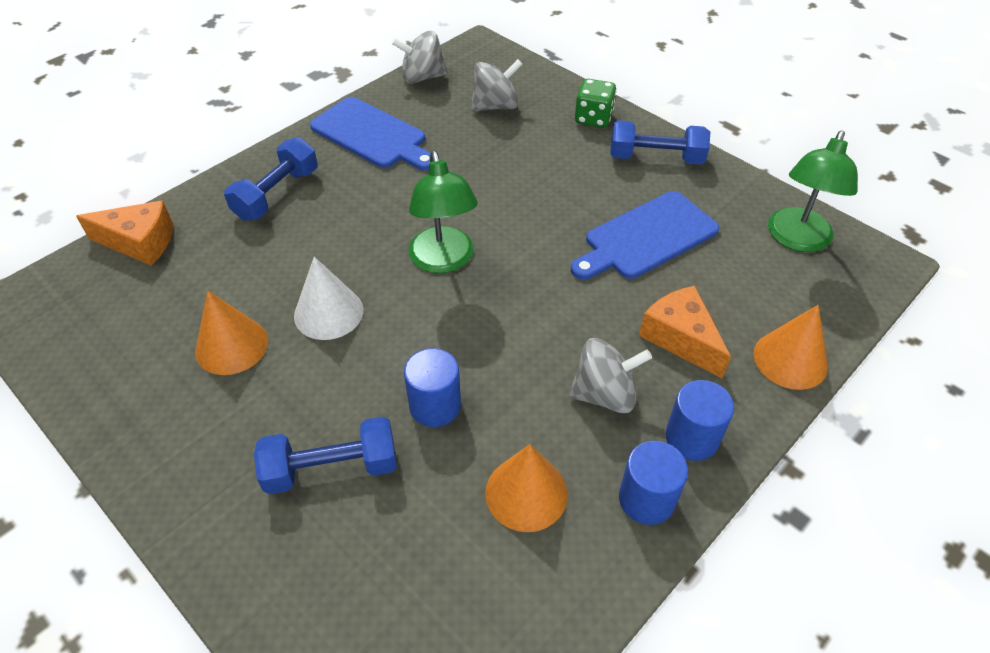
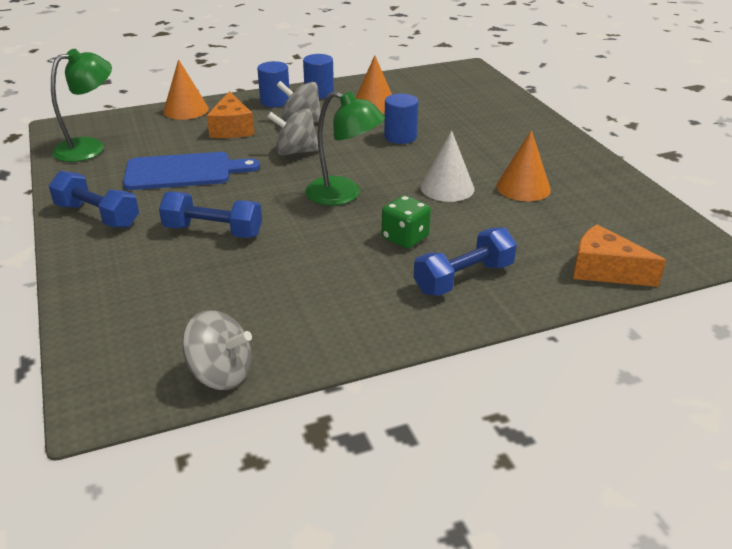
camera: 155 degrees left, 15 degrees down
blue dumbbell [254,417,397,494] -> blue dumbbell moved to [159,192,262,238]
blue cutting board [310,97,430,171] -> none
green lamp [409,151,478,273] -> green lamp turned 105 degrees clockwise [305,91,385,205]
grey spinning top [471,59,523,111] -> grey spinning top moved to [267,109,319,155]
green dice [575,79,616,128] -> green dice moved to [382,195,431,249]

